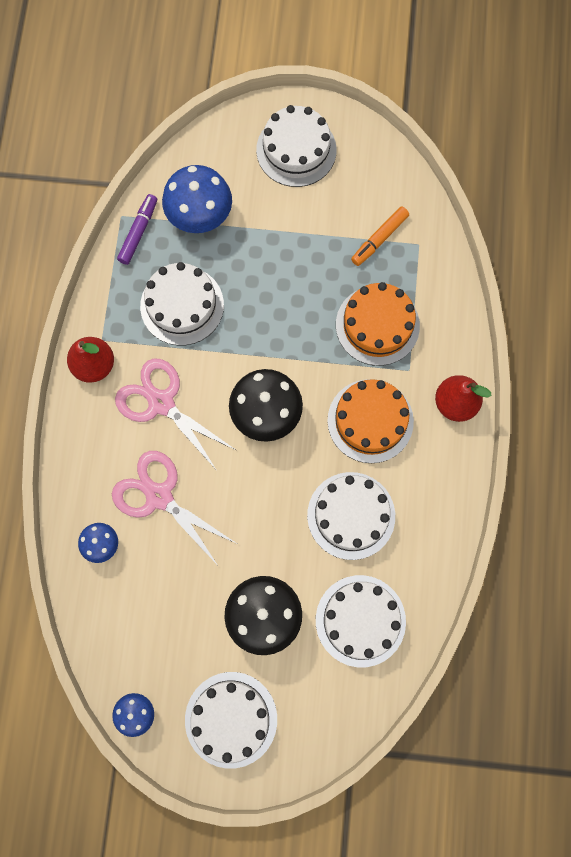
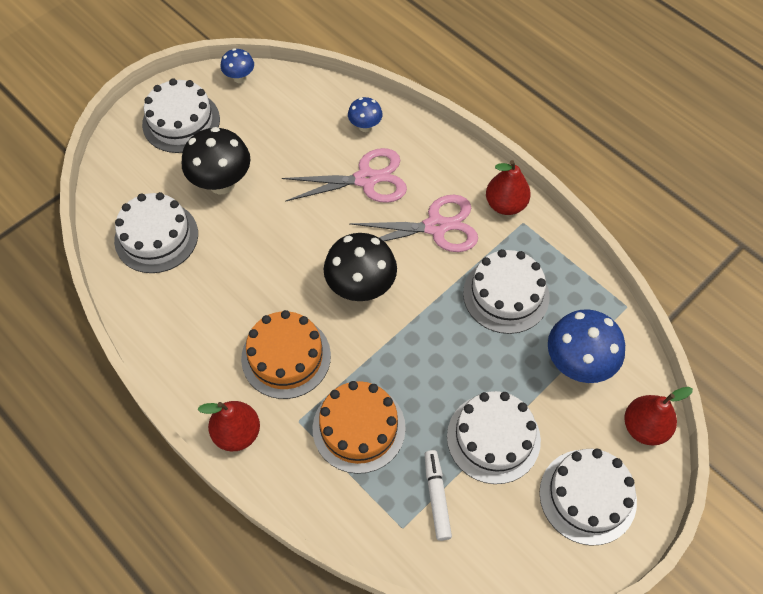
camera: 130 degrees right, 15 degrees down
purple marker [117,194,157,265] -> none
white cake [307,472,395,560] -> white cake moved to [447,391,541,484]
orange marker [351,206,409,266] -> white marker [425,450,452,541]
none -> red pear [624,387,693,445]

